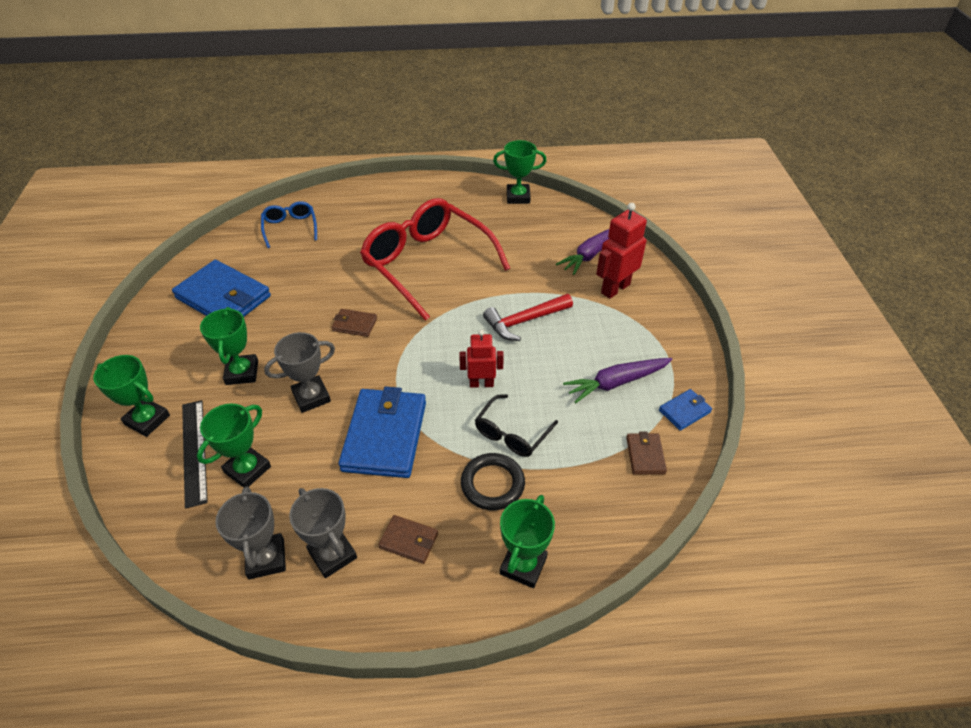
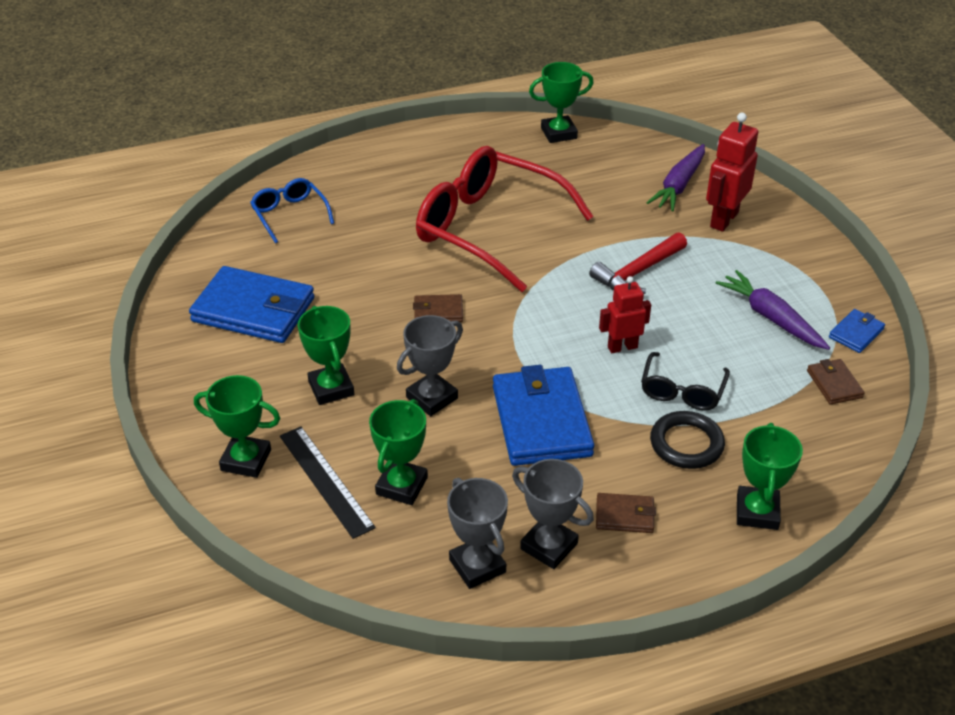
camera: 15 degrees left, 5 degrees down
purple carrot [563,358,673,403] -> purple carrot turned 90 degrees clockwise [716,270,830,350]

